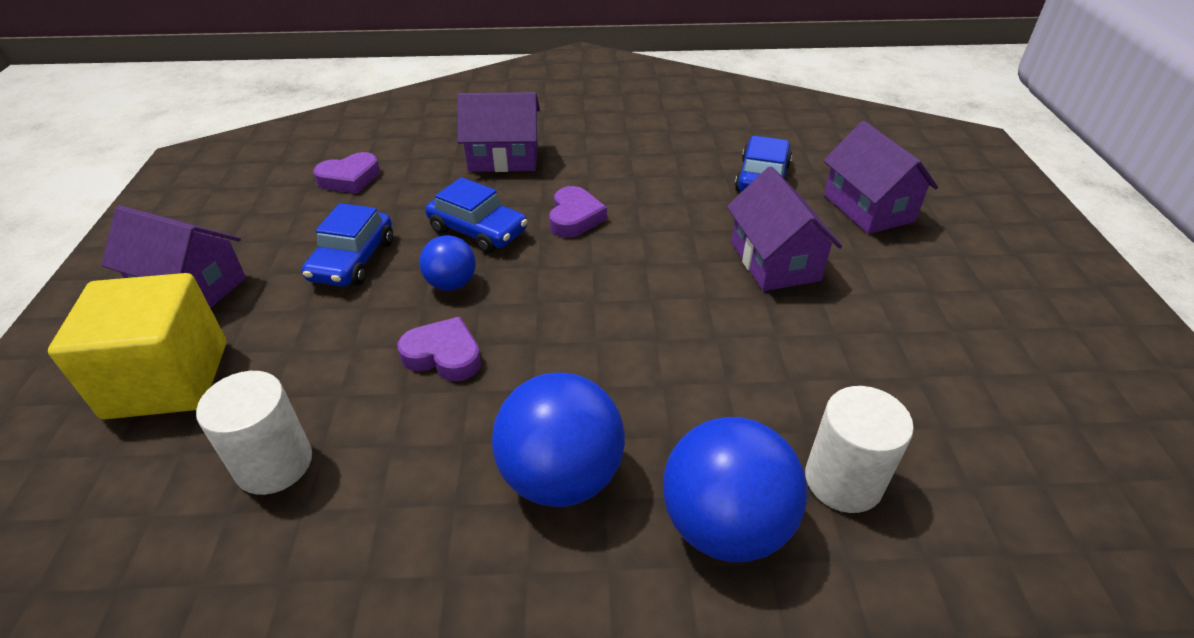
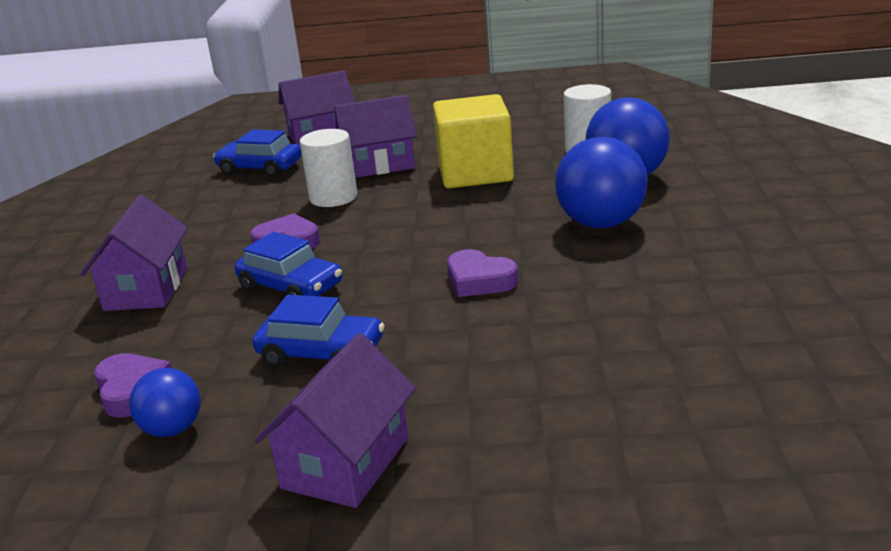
camera: 85 degrees left, 15 degrees down
yellow cube [48,273,226,419] -> yellow cube moved to [433,94,514,188]
white cylinder [196,371,312,495] -> white cylinder moved to [300,129,357,207]
purple heart [398,316,481,381] -> purple heart turned 75 degrees counterclockwise [447,249,518,297]
blue ball [419,235,476,291] -> blue ball moved to [129,368,201,437]
blue car [425,177,528,253] -> blue car turned 90 degrees clockwise [234,232,342,296]

